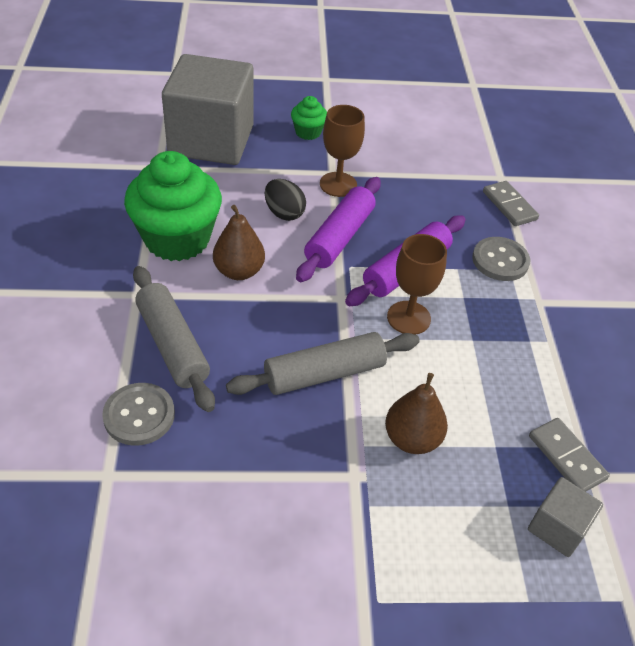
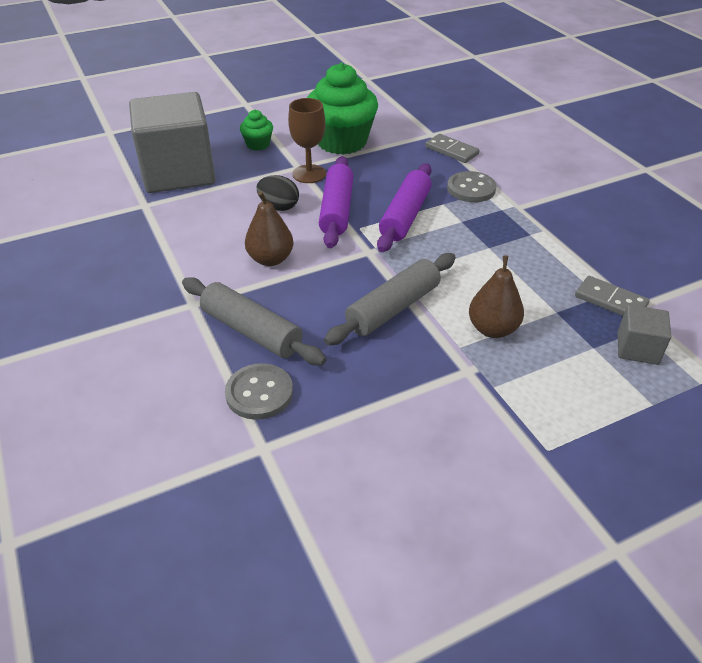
camera: 20 degrees left, 5 degrees down
green cupcake [124,151,222,261] -> green cupcake moved to [307,63,378,155]
brown goblet [387,234,447,335] -> none

